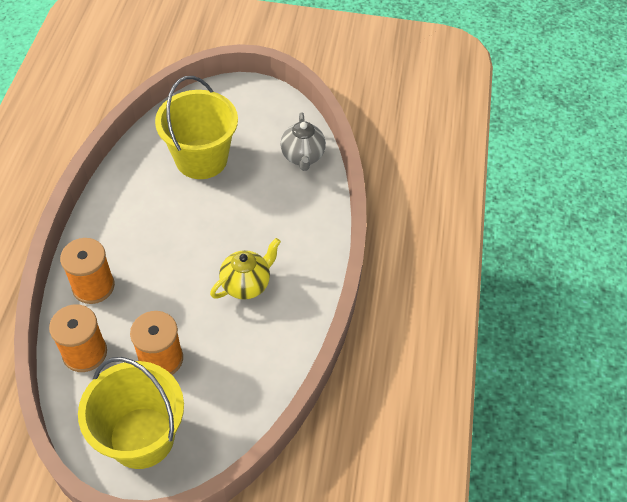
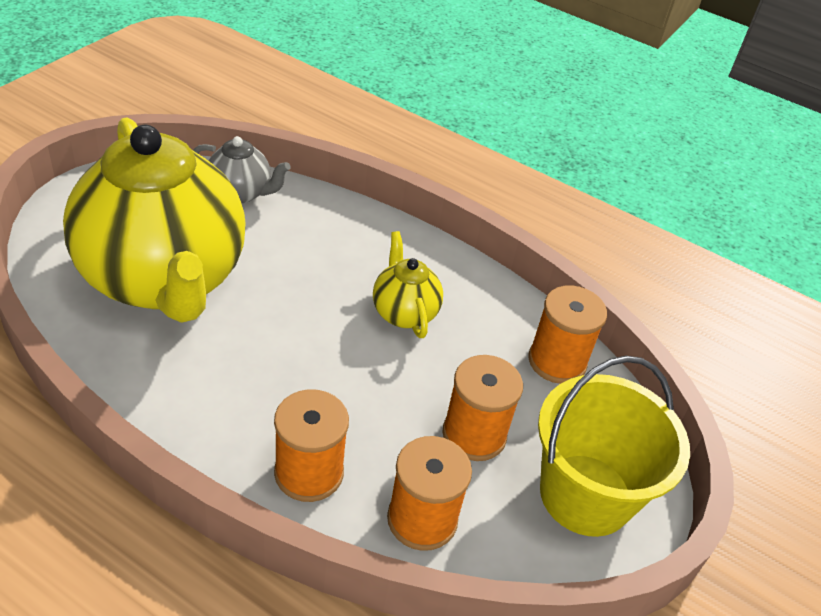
camera: 70 degrees left, 10 degrees down
yellow bucket [155,76,238,179] -> yellow teapot [63,117,246,323]
none -> orange spool [528,285,607,384]

